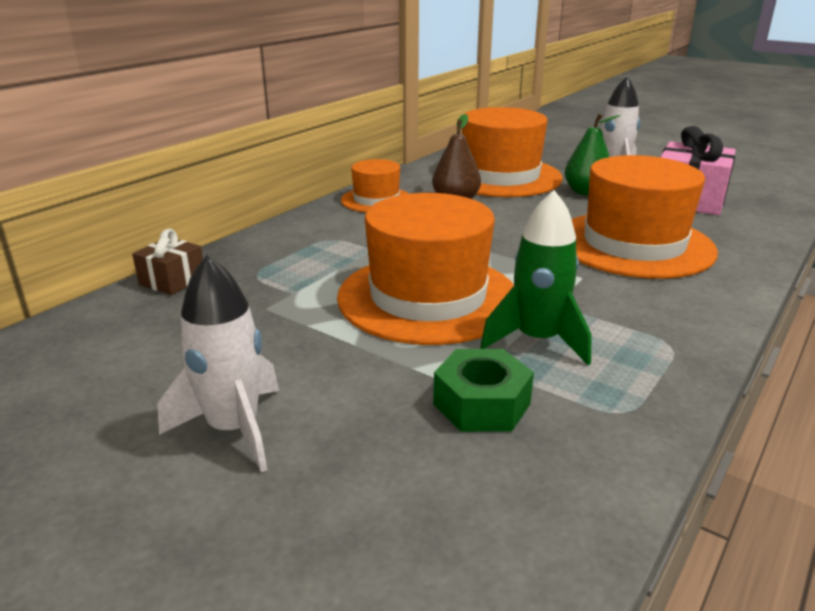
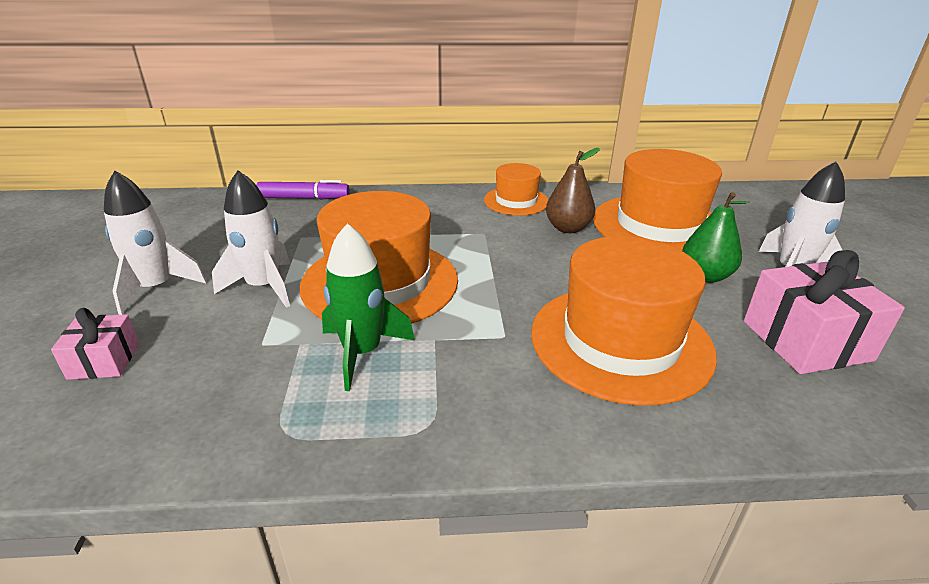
camera: 50 degrees right, 5 degrees up
brown gift [132,229,203,295] -> purple marker [256,180,350,199]
green nut [433,349,534,432] -> none
none -> pink gift [51,308,139,380]
none -> white rocket [212,170,290,308]

